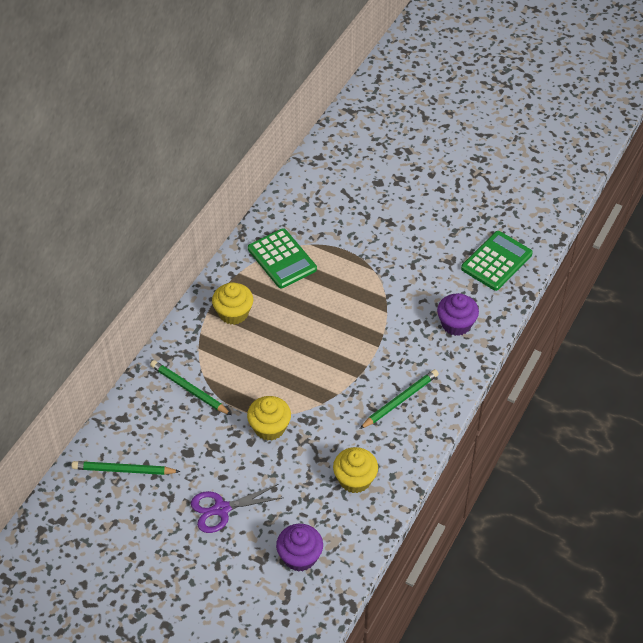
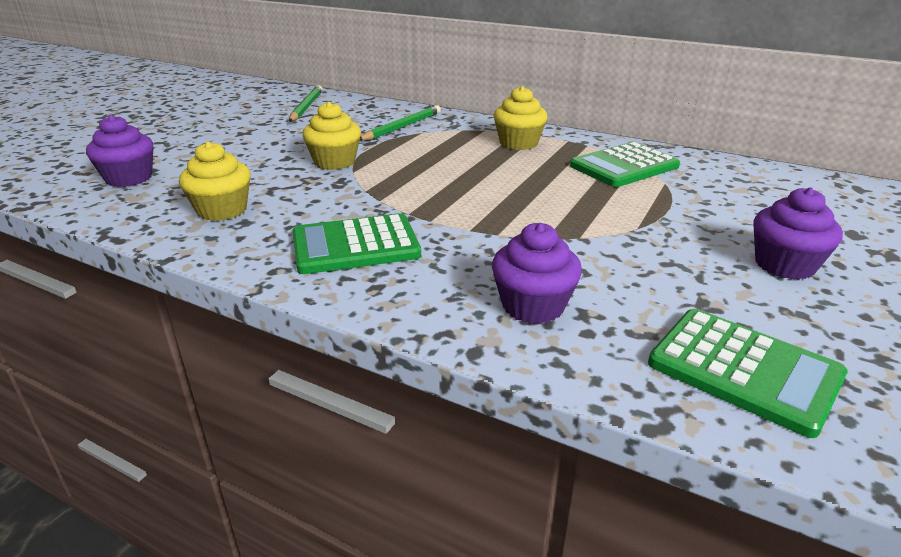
camera: 90 degrees right, 20 degrees down
purple scissors [191,484,282,533] -> none
green pencil [360,369,439,429] -> green calculator [292,213,421,274]
none -> purple cupcake [753,187,843,280]

